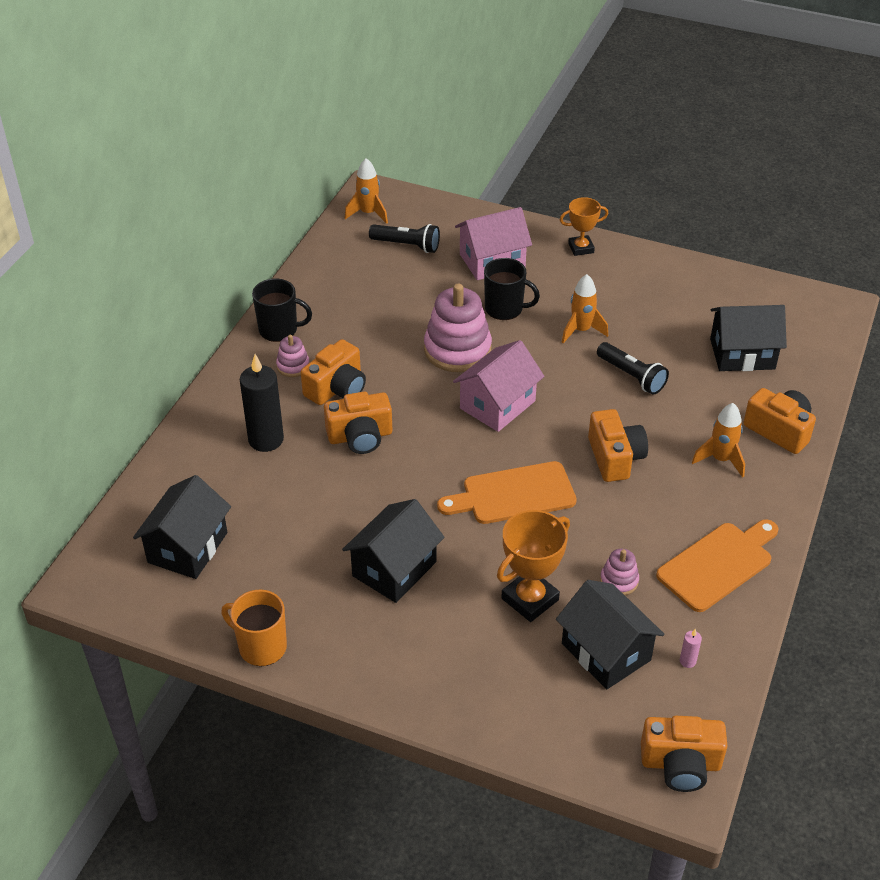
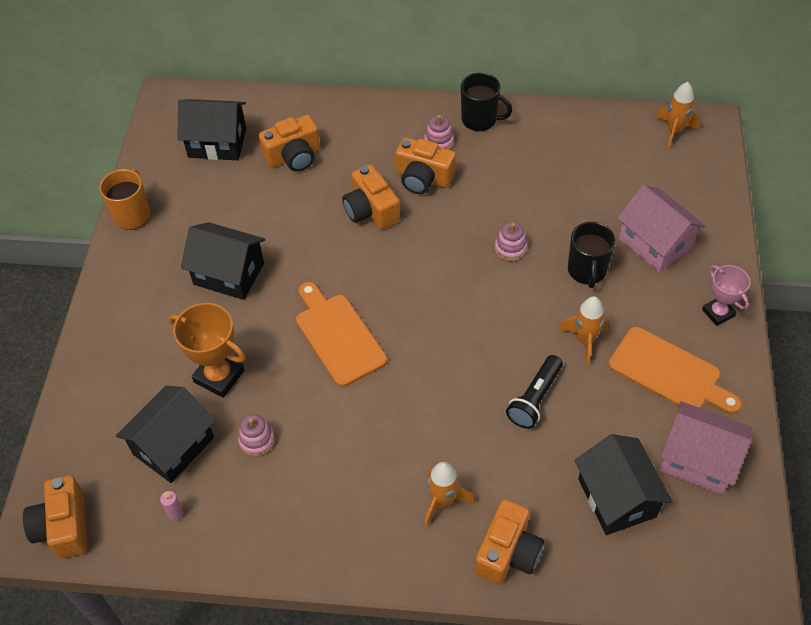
camera: 75 degrees right, 10 degrees up
black candle [240,354,284,452] -> none
black mug [252,279,312,342] -> black mug turned 60 degrees counterclockwise [461,73,512,131]
black flashlight [369,224,440,253] -> none
pink stacking toy [424,284,492,372] -> pink stacking toy [495,222,527,261], size x0.48
pink house [453,340,544,432] -> pink house moved to [660,401,752,495]
orange trophy [560,197,608,256] -> pink trophy [702,265,750,326]
orange camera [588,409,648,482] -> orange camera moved to [259,115,320,172]
orange cutting board [656,519,779,612] -> orange cutting board moved to [608,327,742,414]

